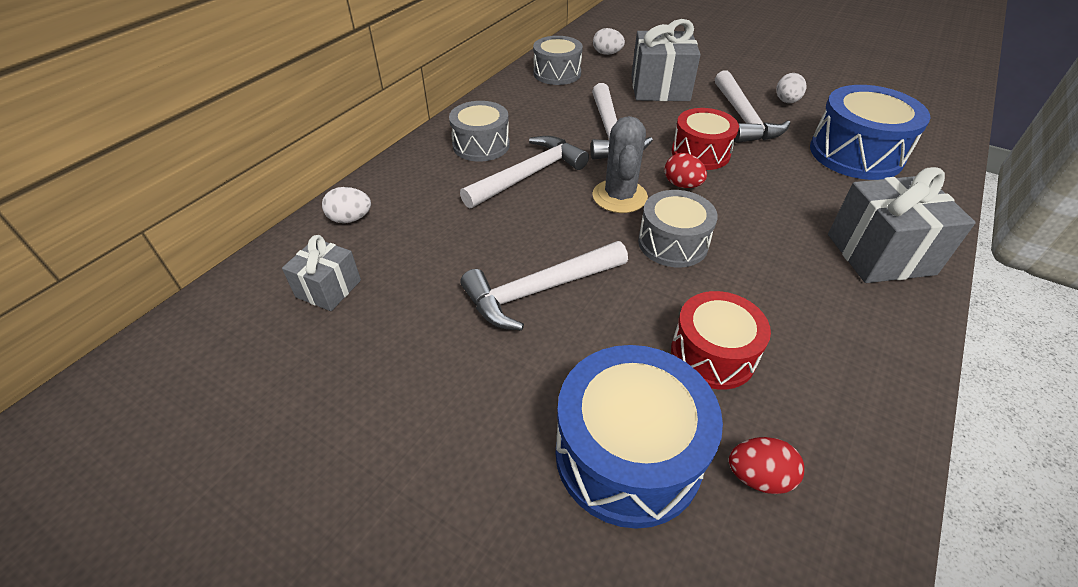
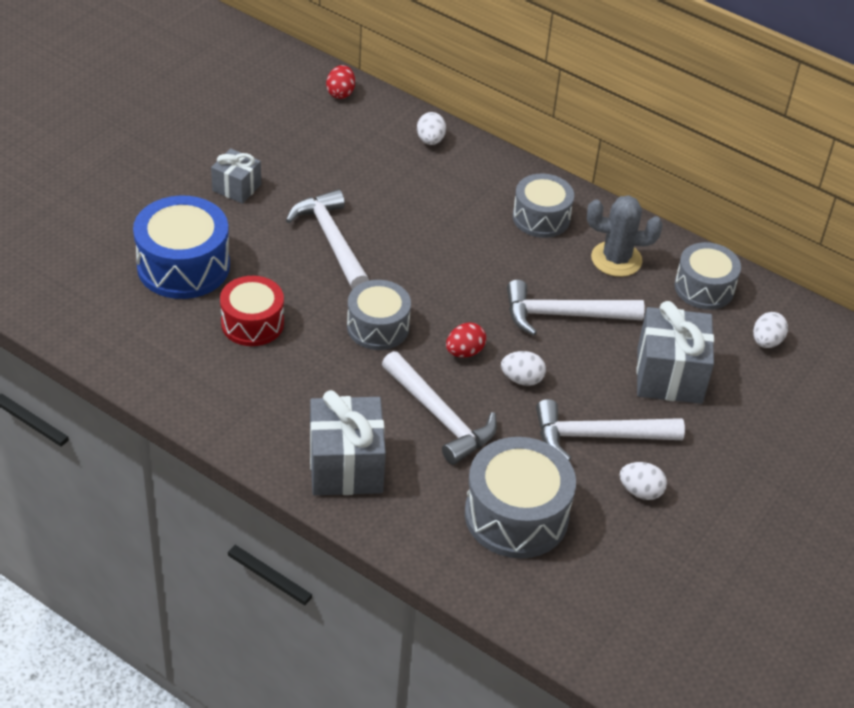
camera: 90 degrees right, 0 degrees up
grey gift [282,235,361,311] -> grey gift moved to [211,148,261,204]
white hammer [460,136,589,209] -> white hammer moved to [382,351,497,465]
grey cactus [592,116,648,213] -> grey cactus moved to [587,195,663,277]
red drum [672,108,739,170] -> white egg [501,351,546,386]
red egg [729,437,804,494] -> red egg moved to [326,65,355,99]
blue drum [810,85,931,180] -> grey drum [465,437,576,558]

